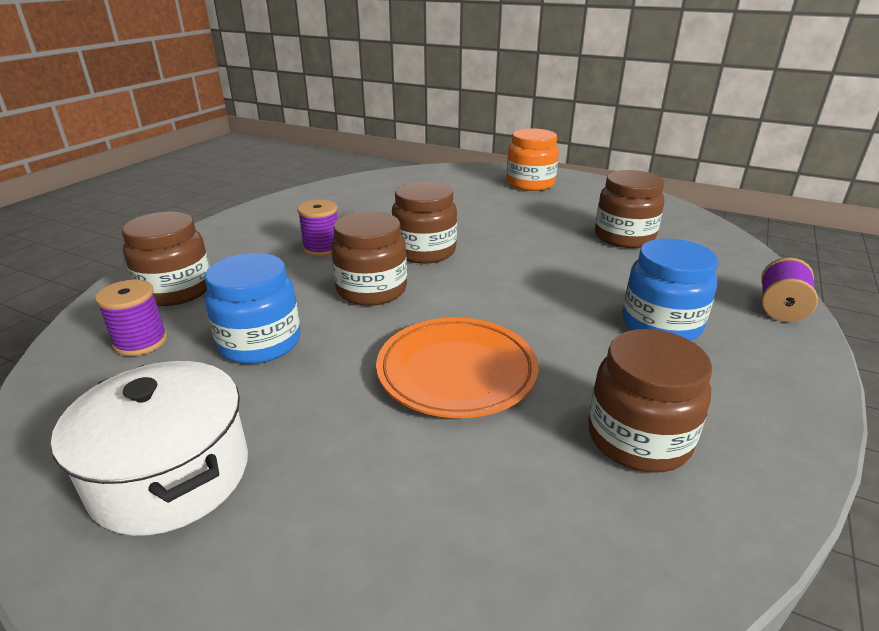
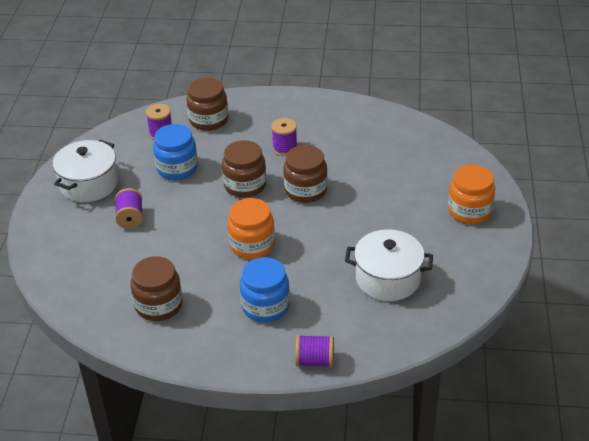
camera: 70 degrees right, 10 degrees up
orange plate [376,317,538,418] -> none
brown jar [595,170,664,248] -> white pot [345,230,433,301]
none -> purple spool [115,188,143,229]
none -> orange jar [228,198,275,259]

